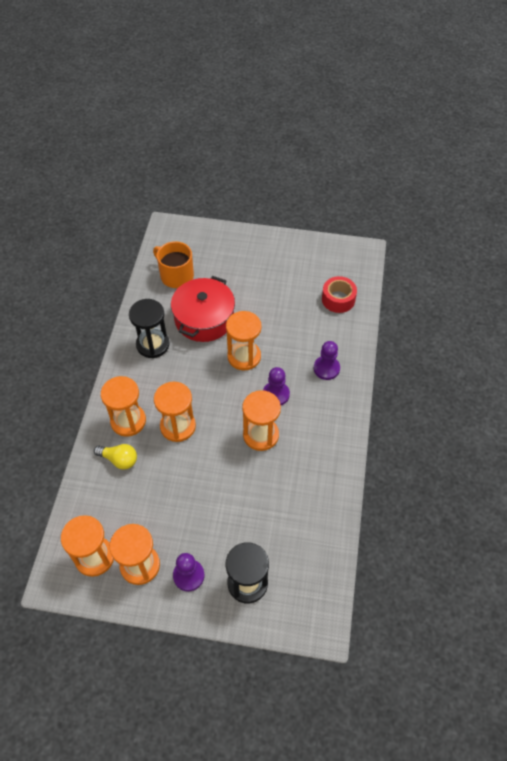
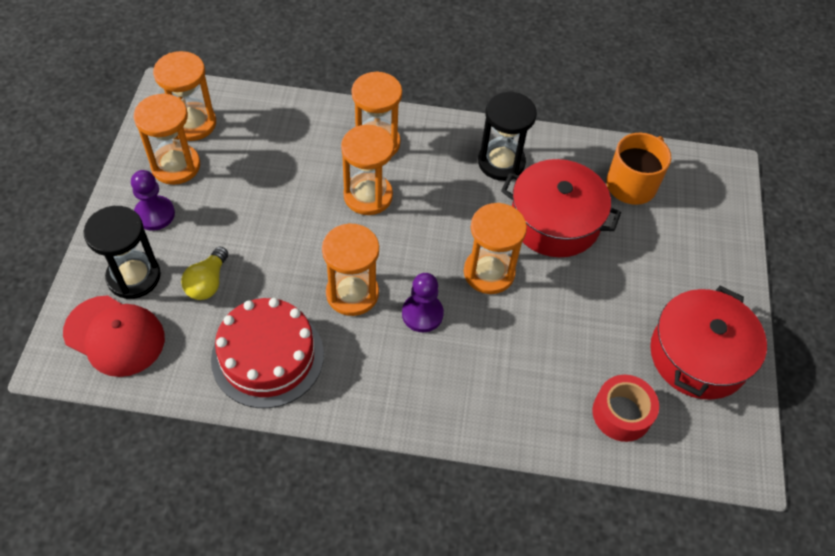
camera: 85 degrees right, 0 degrees up
yellow light bulb [94,444,137,470] -> yellow light bulb moved to [181,246,228,300]
purple pawn [314,341,340,380] -> none
none -> red cap [63,295,165,377]
none -> red cake [211,298,324,408]
none -> red pot [650,286,767,400]

